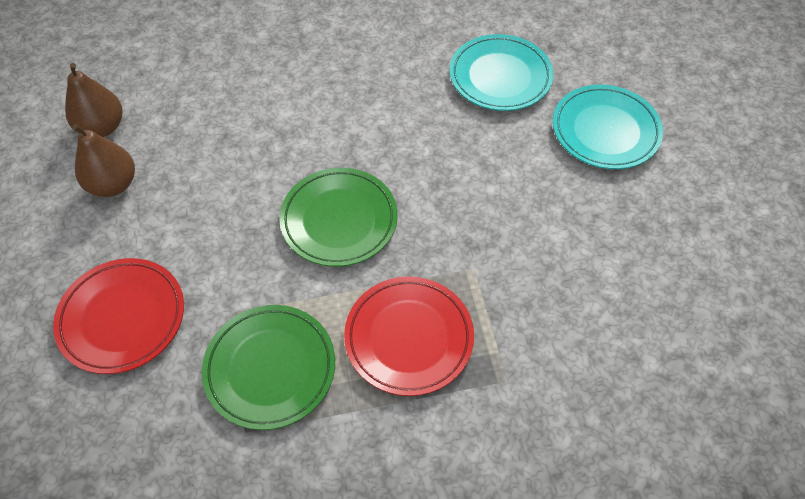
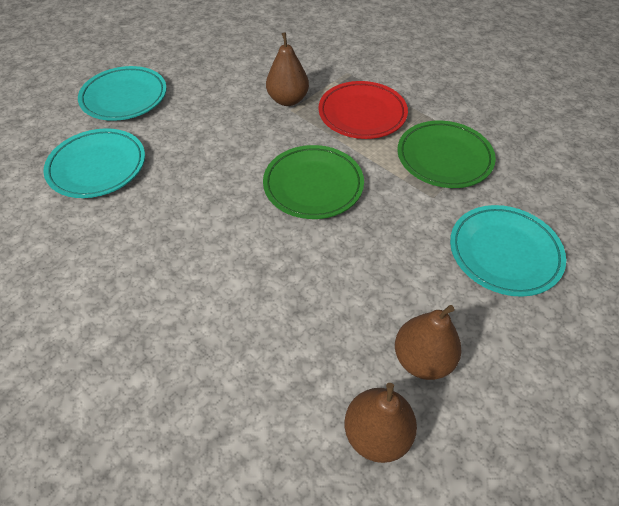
camera: 125 degrees left, 5 degrees down
red plate [53,258,184,374] -> turquoise plate [450,205,566,297]
none -> brown pear [266,32,309,106]

